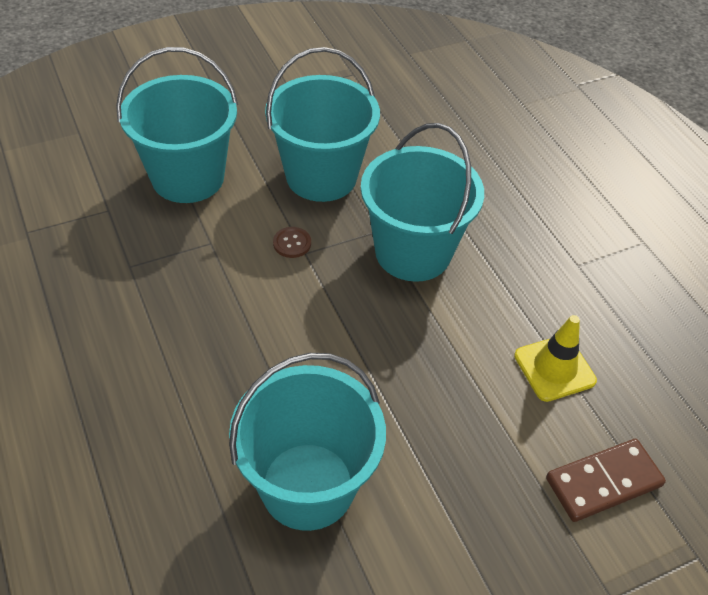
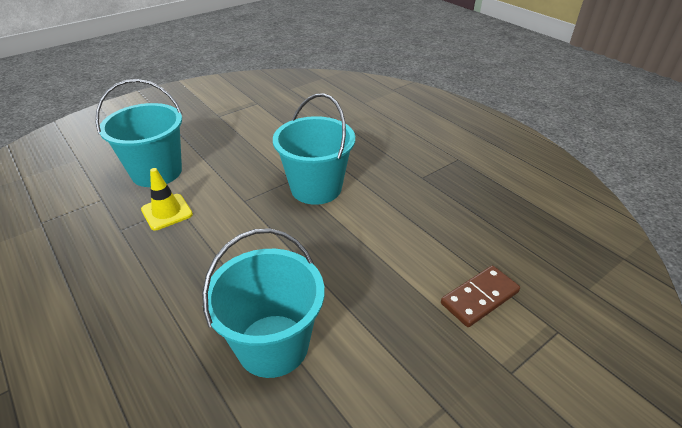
camera: 10 degrees left, 10 degrees down
turquoise bucket [265,47,380,202] -> none
brown button [273,227,311,258] -> none
yellow traffic cone [514,315,597,402] -> yellow traffic cone moved to [141,168,193,230]

